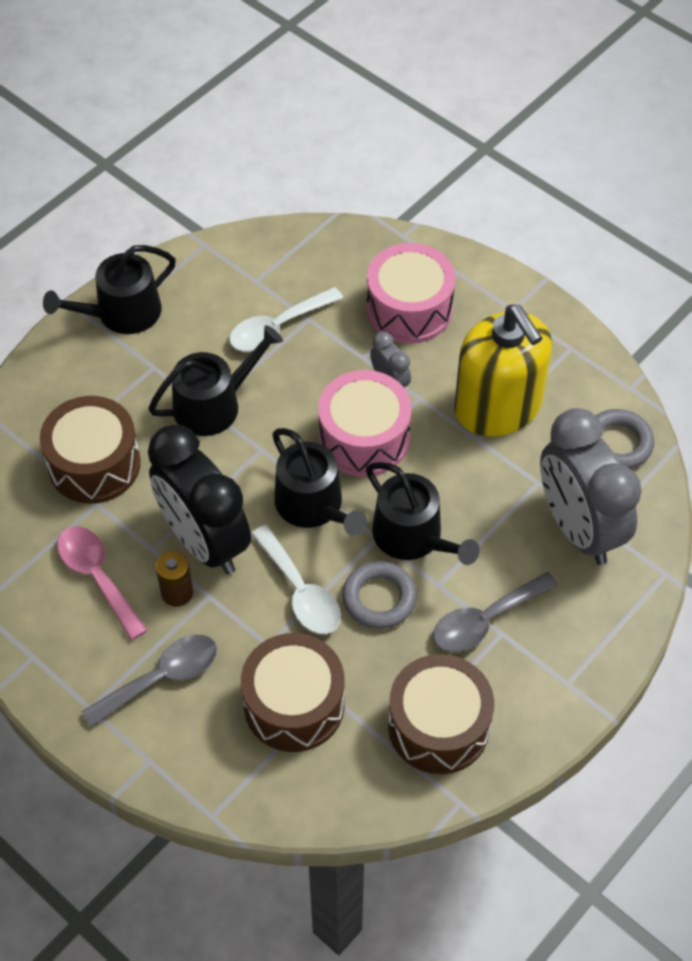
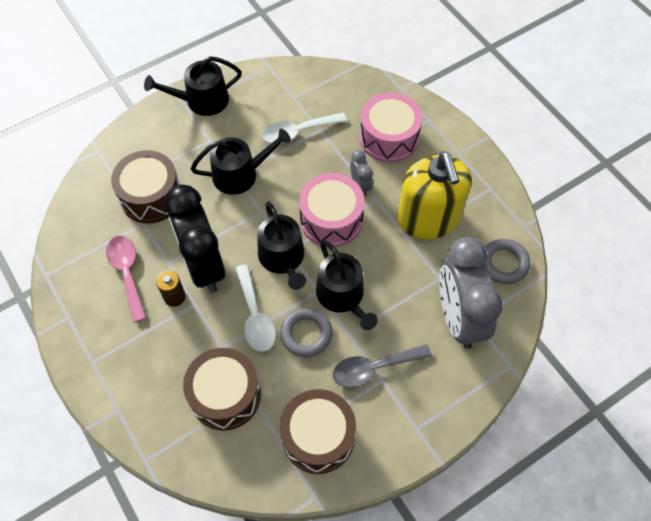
camera: 15 degrees right, 5 degrees up
grey spoon [82,635,217,727] -> none

